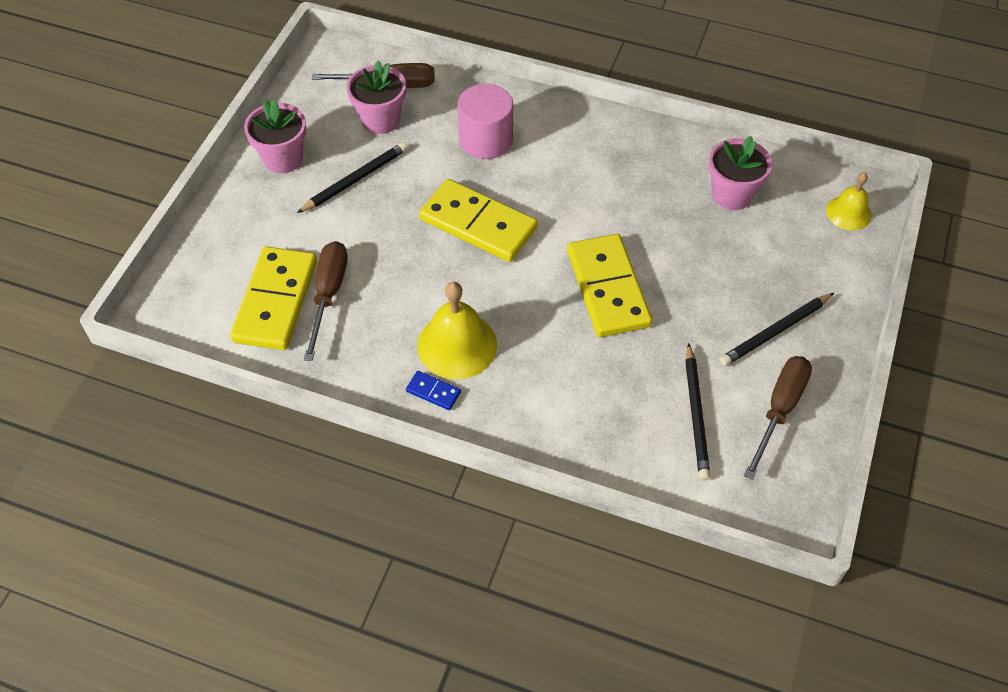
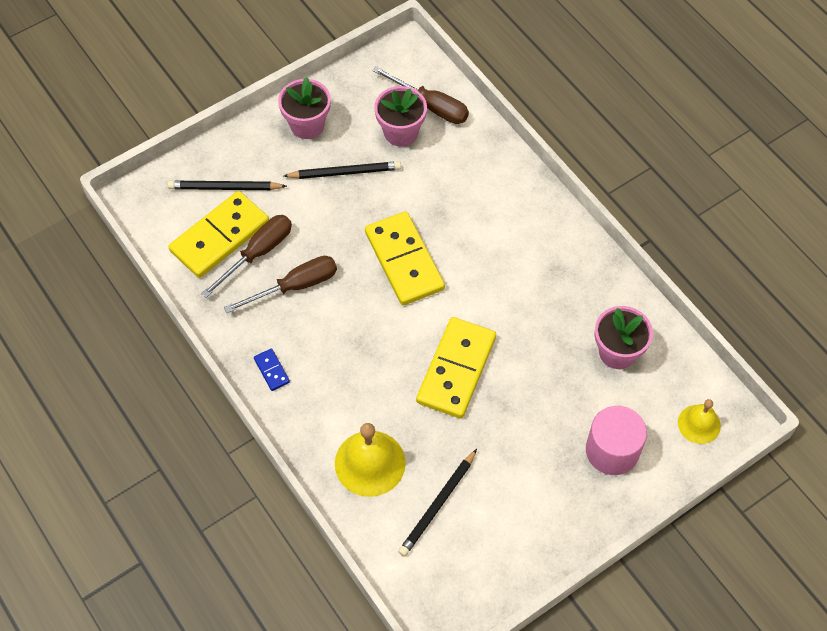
camera: 35 degrees right, 5 degrees up
yellow bell [417,282,497,379] -> yellow bell moved to [335,423,406,497]
pink cylinder [458,84,513,159] -> pink cylinder moved to [586,406,647,475]
black pencil [720,293,834,366] -> black pencil moved to [167,181,287,190]
brown screwdriver [744,356,812,480] -> brown screwdriver moved to [224,256,337,313]

